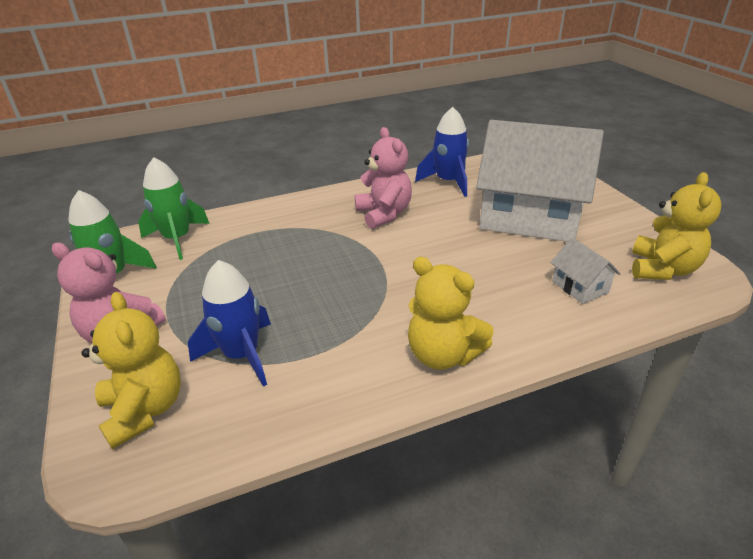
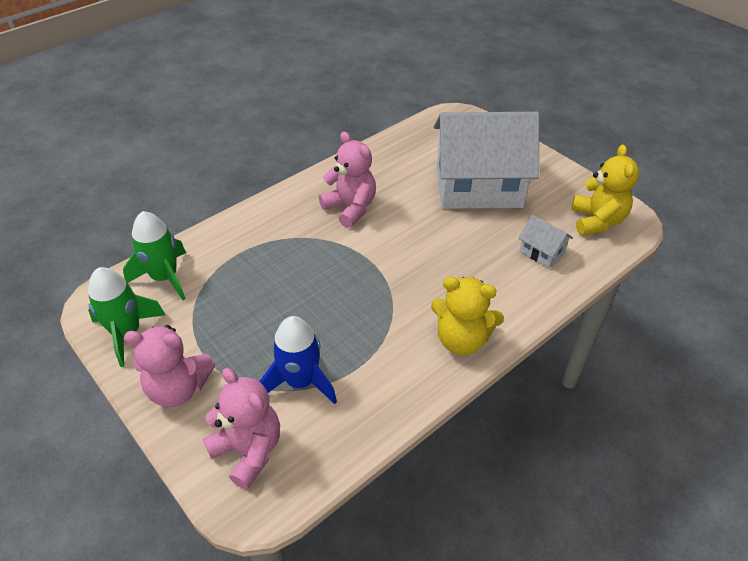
camera: 20 degrees left, 10 degrees up
yellow teddy bear [81,292,181,449] -> pink teddy bear [203,368,280,490]
blue rocket [415,107,469,197] -> none

